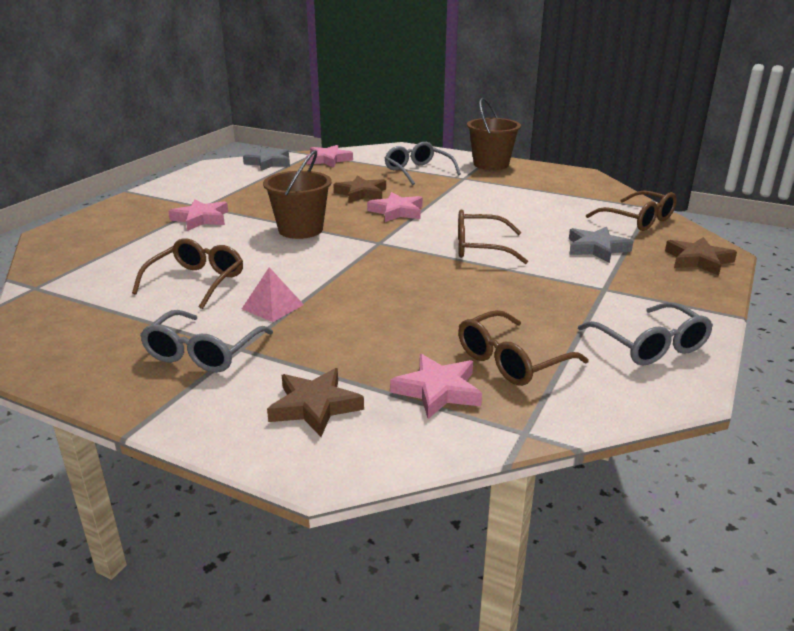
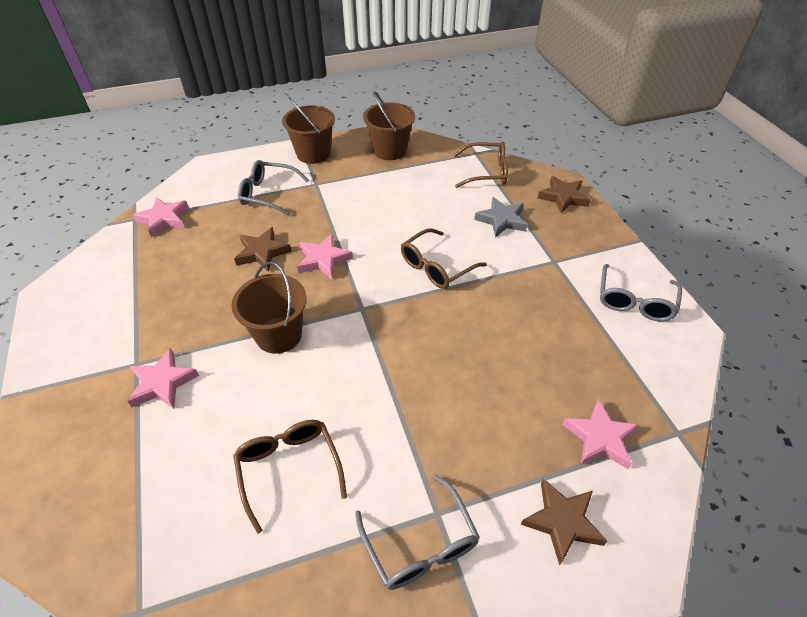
camera: 45 degrees left, 20 degrees up
pink pyramid [242,267,304,322] -> none
grey star [243,148,290,171] -> none
brown glasses [458,310,589,386] -> none
grey glasses [578,302,713,366] -> grey glasses turned 90 degrees clockwise [600,264,682,321]
none -> brown bucket [363,91,415,160]

